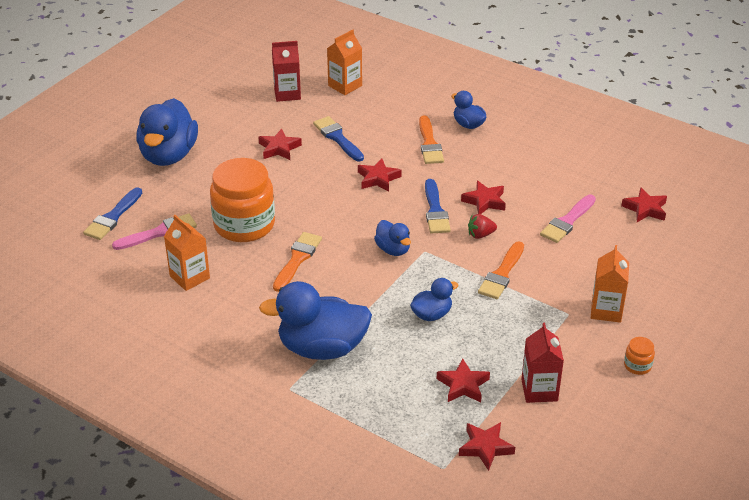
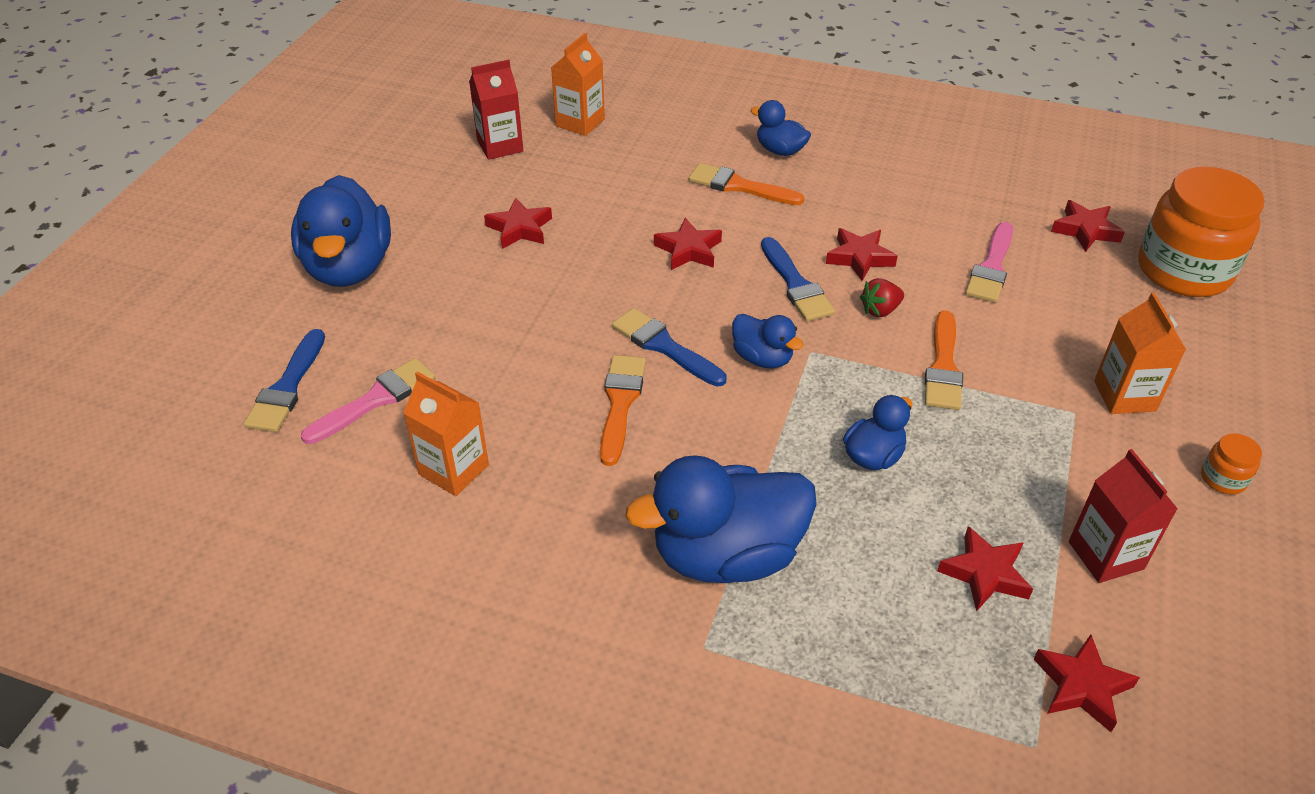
camera: 15 degrees left, 5 degrees up
orange jar [210,158,275,242] -> orange jar moved to [1138,167,1264,297]
blue brush [313,116,364,162] -> blue brush moved to [612,308,727,387]
orange brush [419,115,444,164] -> orange brush turned 135 degrees clockwise [689,163,804,205]

